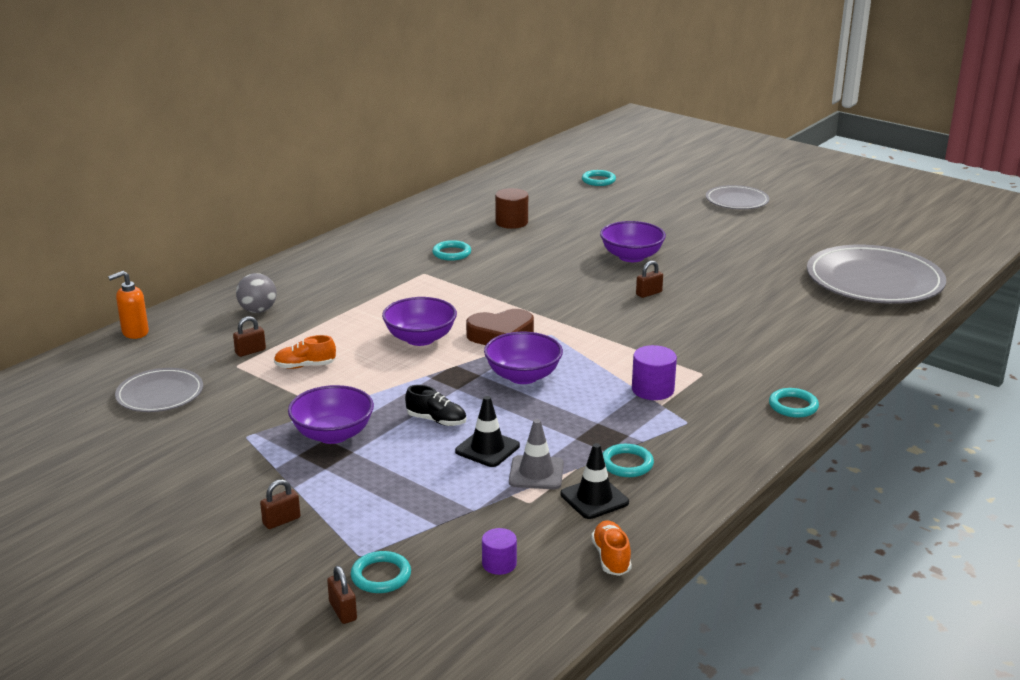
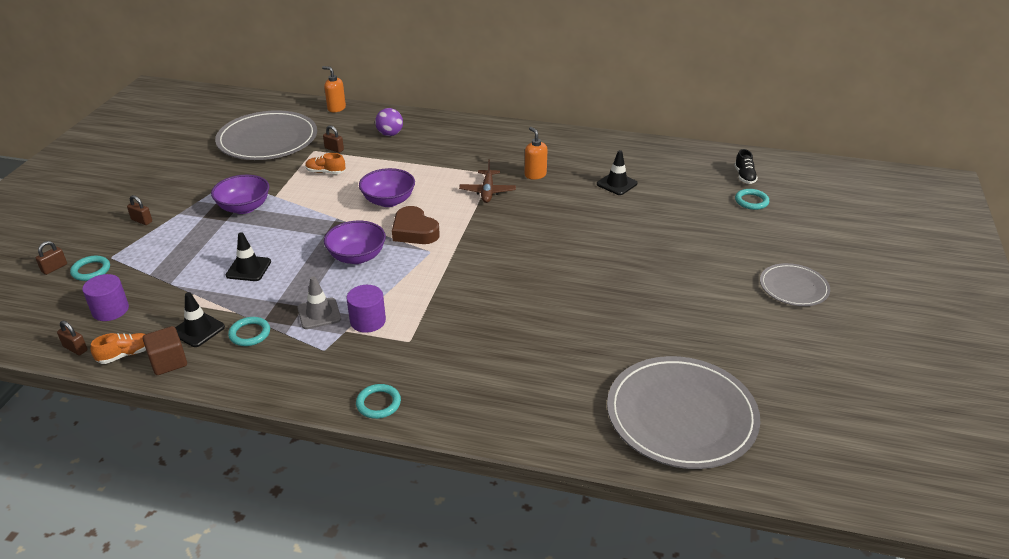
camera: 65 degrees right, 10 degrees up
grey plate [115,368,203,412] -> grey plate [215,110,317,160], size x1.86
grey ball [236,273,277,313] -> purple ball [375,108,403,136]
orange shoe [274,335,336,369] -> orange shoe turned 45 degrees counterclockwise [305,153,345,174]
black shoe [405,385,466,426] -> black shoe moved to [734,149,758,184]
turquoise ring [432,240,471,261] -> orange soap dispenser [525,127,548,180]
purple cylinder [482,528,517,575] -> purple cylinder [82,274,129,321], size x1.53
brown cylinder [495,188,528,229] -> black traffic cone [597,150,637,195]
grey traffic cone [509,419,564,489] -> grey traffic cone moved to [298,276,341,329]
purple bowl [600,221,666,262] -> none
brown padlock [636,261,663,298] -> brown padlock moved to [57,321,88,355]
none -> brown cube [143,326,187,375]
none -> brown plane [459,159,516,203]

